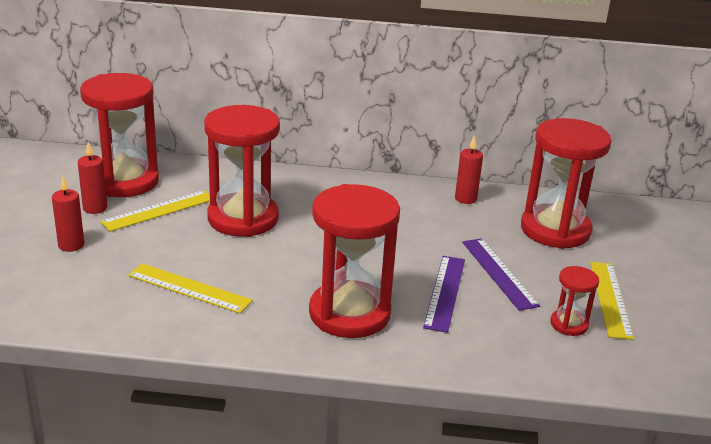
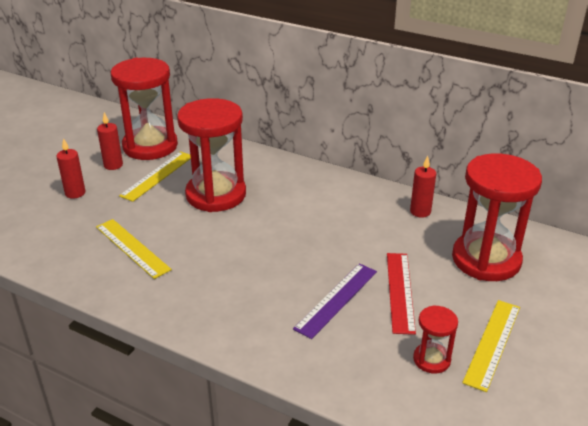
camera: 25 degrees right, 5 degrees up
yellow ruler [100,190,210,232] -> yellow ruler turned 45 degrees counterclockwise [119,151,191,202]
red hourglass [309,184,400,338] -> none
purple ruler [462,238,540,311] -> red ruler [387,253,416,335]

